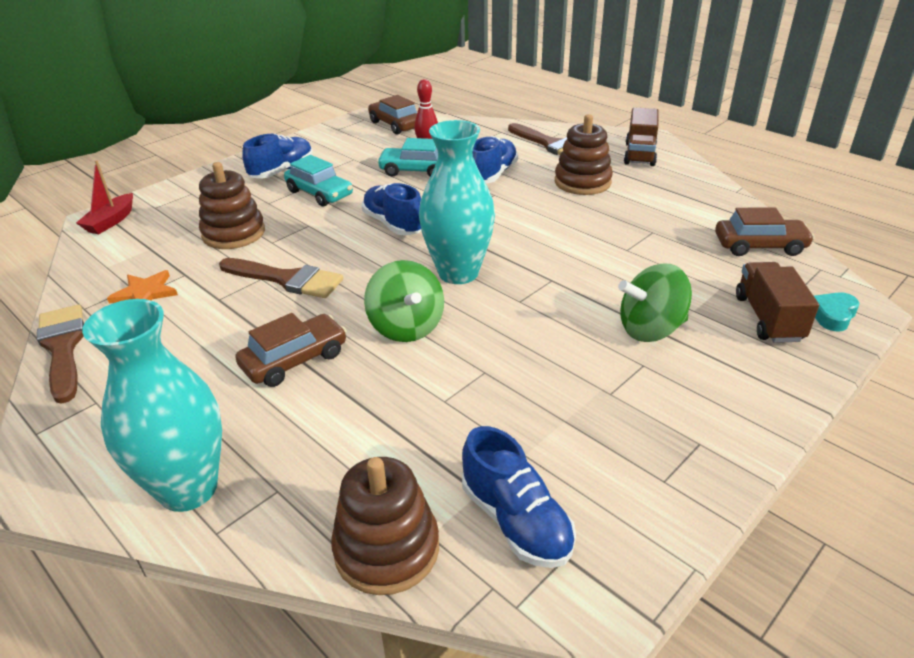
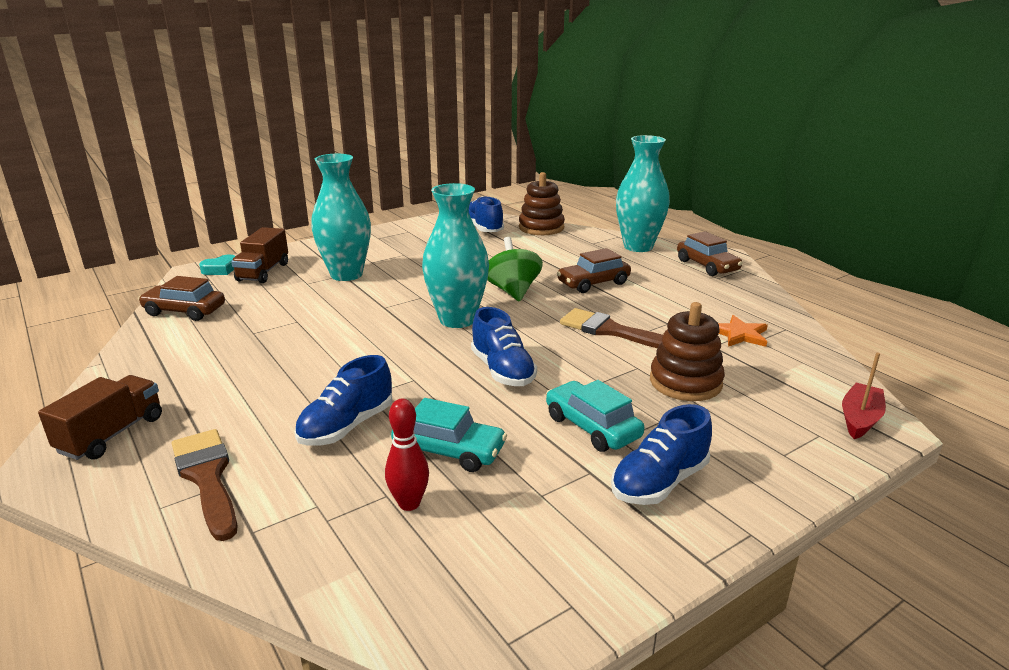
camera: 170 degrees left, 10 degrees down
brown brush [37,305,84,404] -> none
brown car [368,95,417,134] -> brown car moved to [677,231,743,276]
brown stacking toy [555,114,613,195] -> none
green spinning top [618,264,692,342] -> turquoise vase [311,154,371,281]

